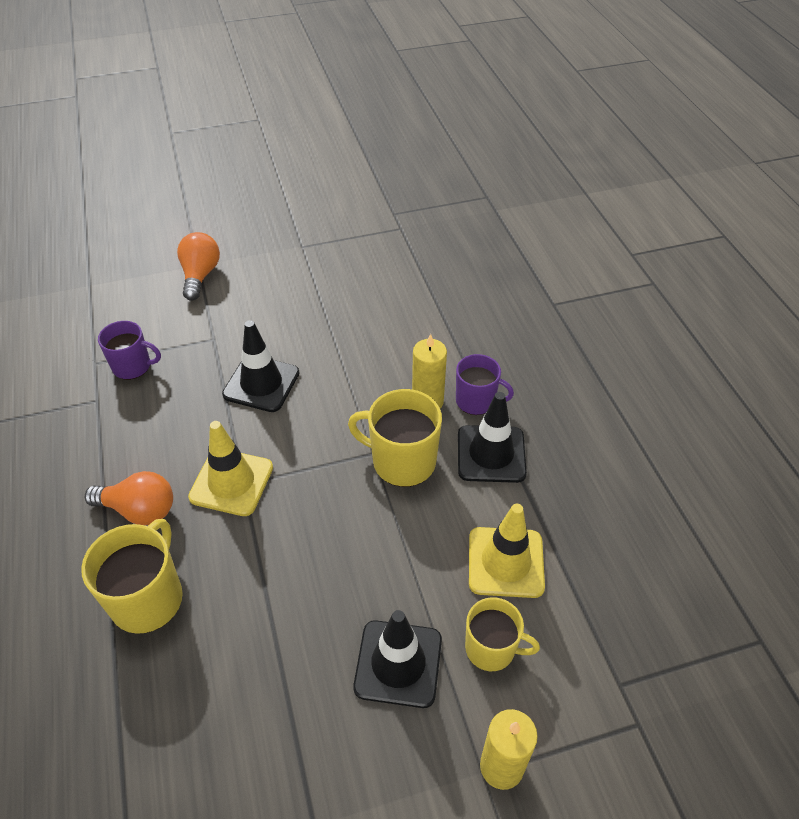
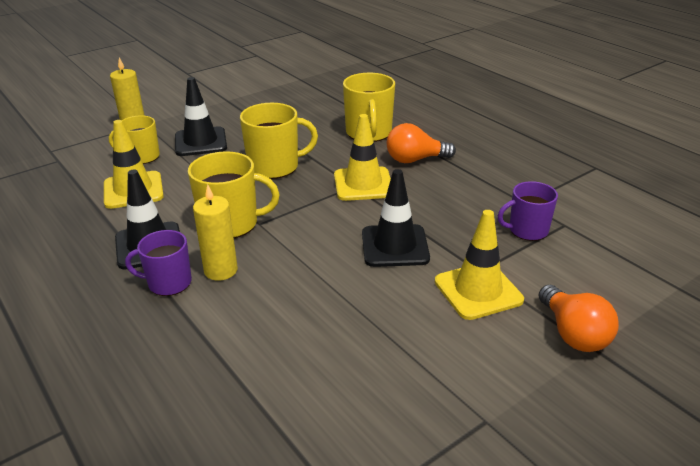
camera: 160 degrees right, 15 degrees down
none -> yellow mug [240,103,318,179]
none -> yellow traffic cone [435,210,524,320]

